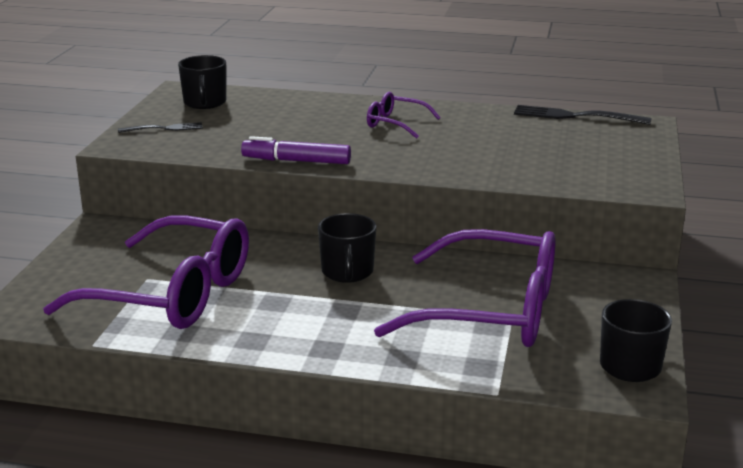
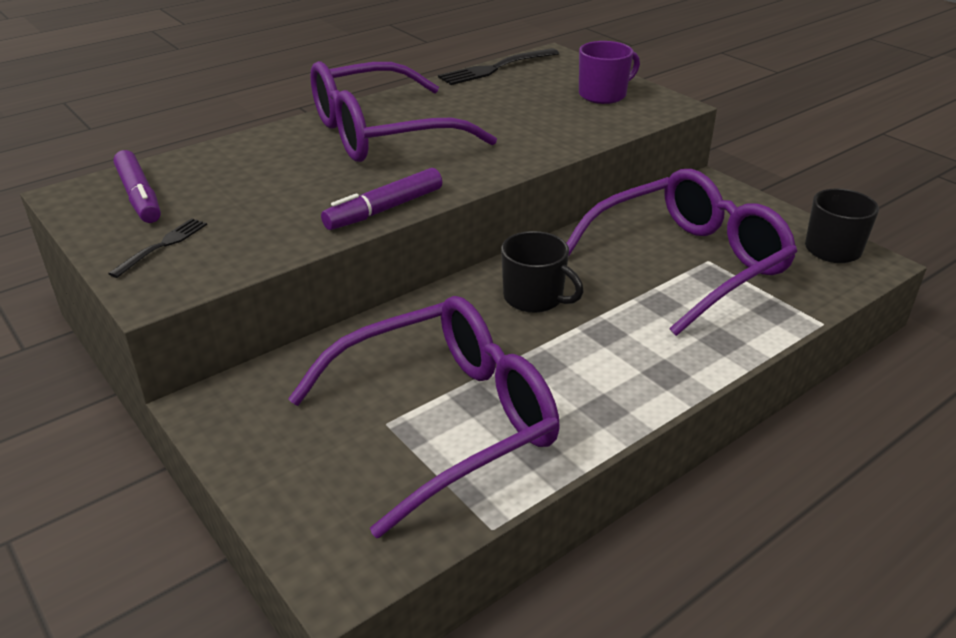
camera: 50 degrees left, 10 degrees up
black mug [178,55,226,109] -> purple marker [113,150,161,223]
purple glasses [367,92,441,139] -> purple glasses [310,61,497,162], size x2.20
none -> purple mug [579,41,640,104]

